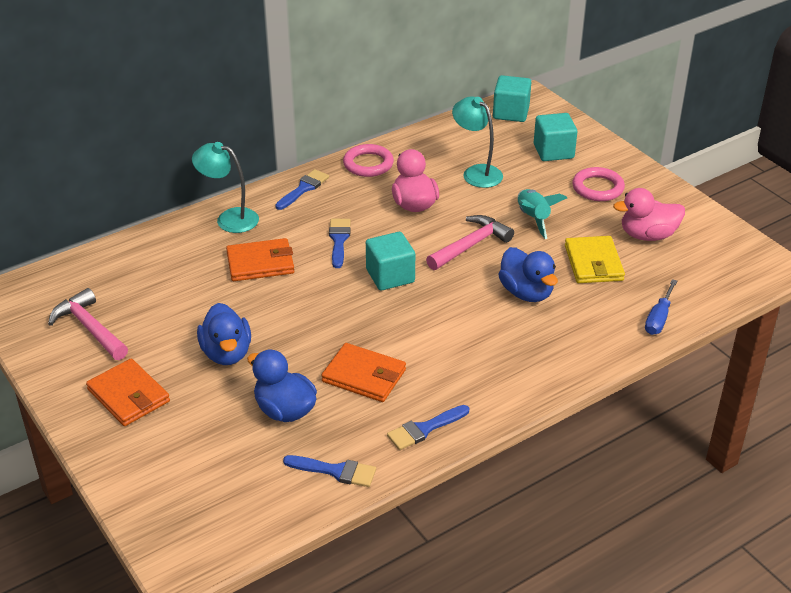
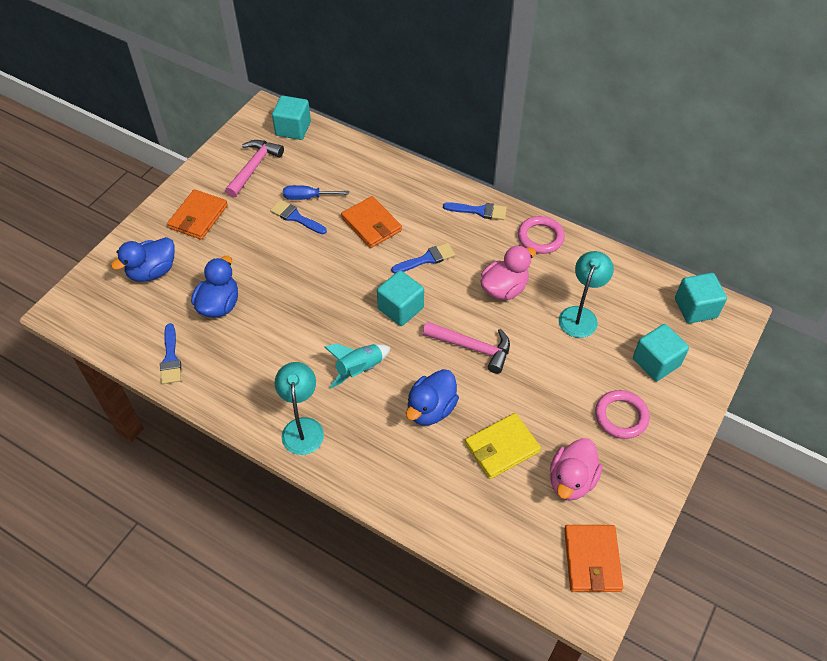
camera: 65 degrees right, 15 degrees up
turquoise lamp [192,142,259,233] -> turquoise lamp moved to [275,362,324,455]
blue duck [197,303,251,365] -> blue duck moved to [111,237,175,282]
orange wallet [321,343,406,402] -> orange wallet moved to [564,525,623,592]
blue brush [387,405,469,450] -> blue brush moved to [270,200,327,234]
turquoise rocket [518,189,567,239] -> turquoise rocket moved to [324,344,391,389]
pink duck [613,188,685,241] -> pink duck turned 120 degrees counterclockwise [550,438,603,501]
blue screwdriver [645,279,677,335] -> blue screwdriver moved to [283,185,349,200]
none -> turquoise cube [272,96,311,140]

